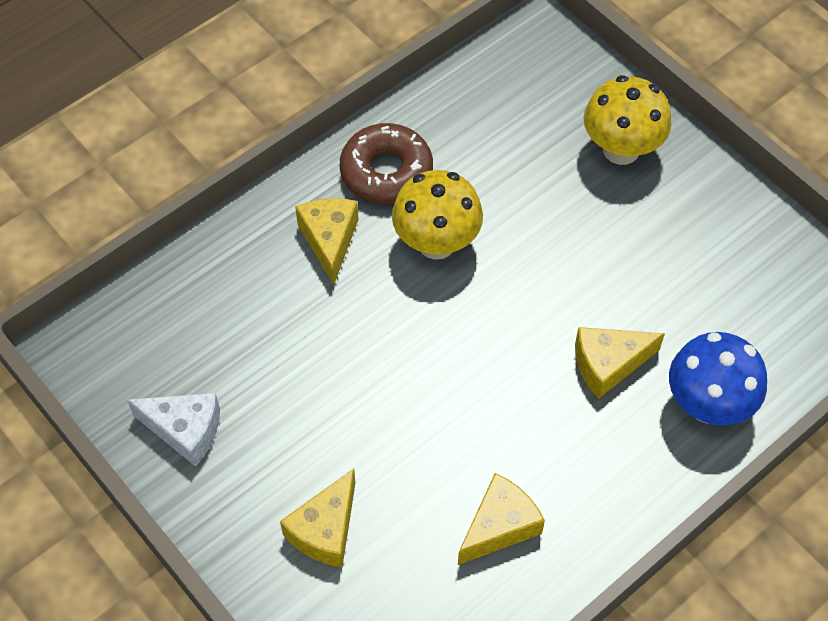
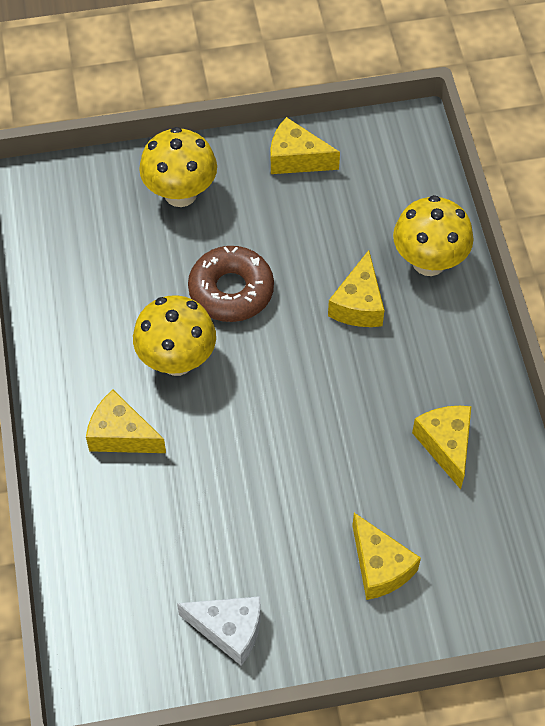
camera: 60 degrees left, 0 degrees up
white cheese [127,393,220,467] -> white cheese turned 60 degrees clockwise [177,596,261,666]
brown donut [340,123,433,205] -> brown donut moved to [188,246,274,322]
blue mushroom [669,332,767,425] -> yellow mushroom [393,195,474,276]
none -> yellow cheese [271,117,340,174]

